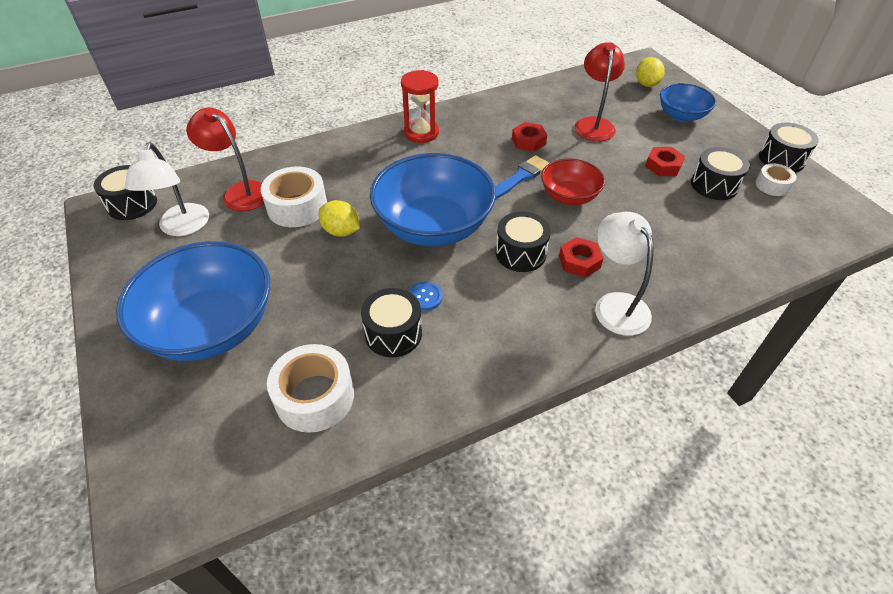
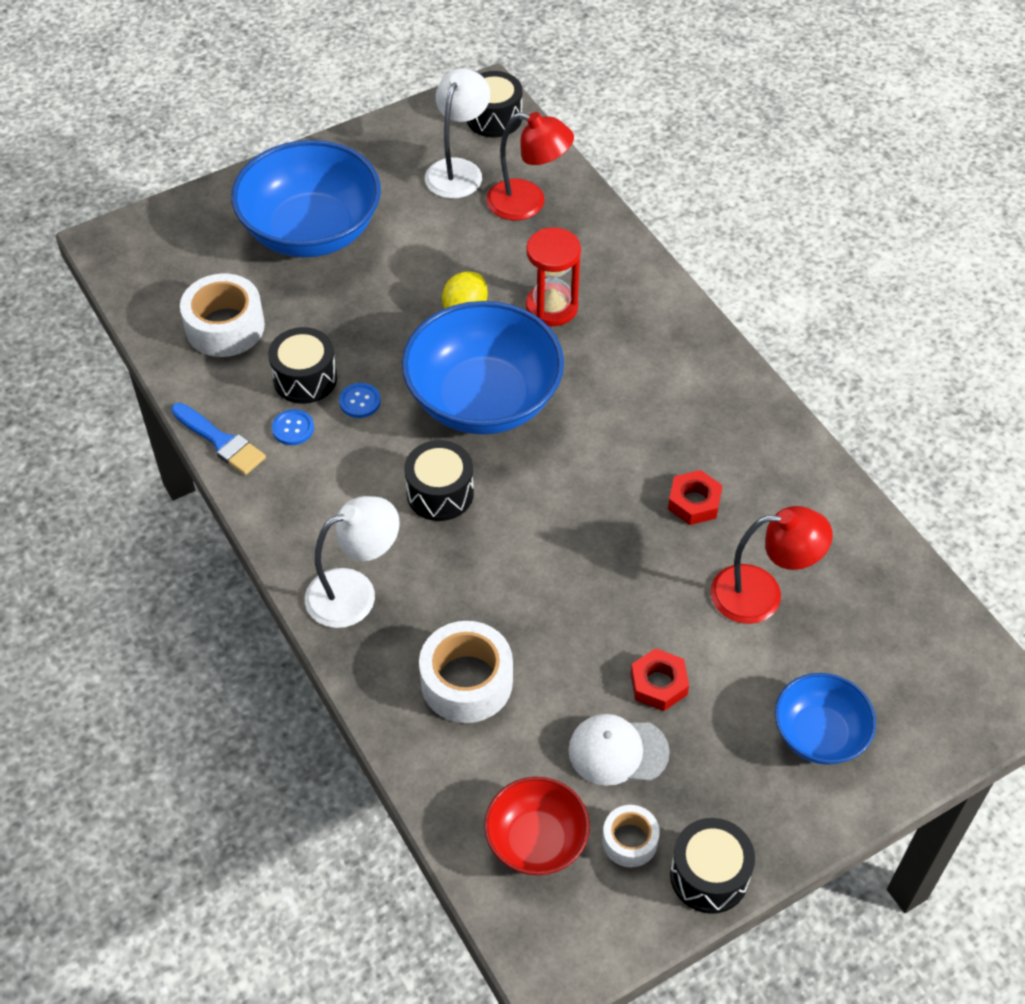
camera: 85 degrees right, 5 degrees up
white lamp [125,143,209,236] -> white lamp turned 120 degrees clockwise [425,68,490,199]
red lamp [186,107,264,211] -> red lamp turned 75 degrees clockwise [486,112,574,221]
white tape [261,167,327,227] -> white tape moved to [419,621,513,723]
red hourglass [401,70,439,143] -> red hourglass moved to [526,227,581,326]
blue brush [495,155,549,199] -> blue brush moved to [171,403,266,475]
red bowl [541,158,605,205] -> red bowl moved to [484,777,590,875]
red nut [559,237,604,278] -> none
yellow lemon [636,57,665,87] -> none
black drum [691,147,750,200] -> white cap [568,714,670,786]
none -> blue button [272,409,314,445]

